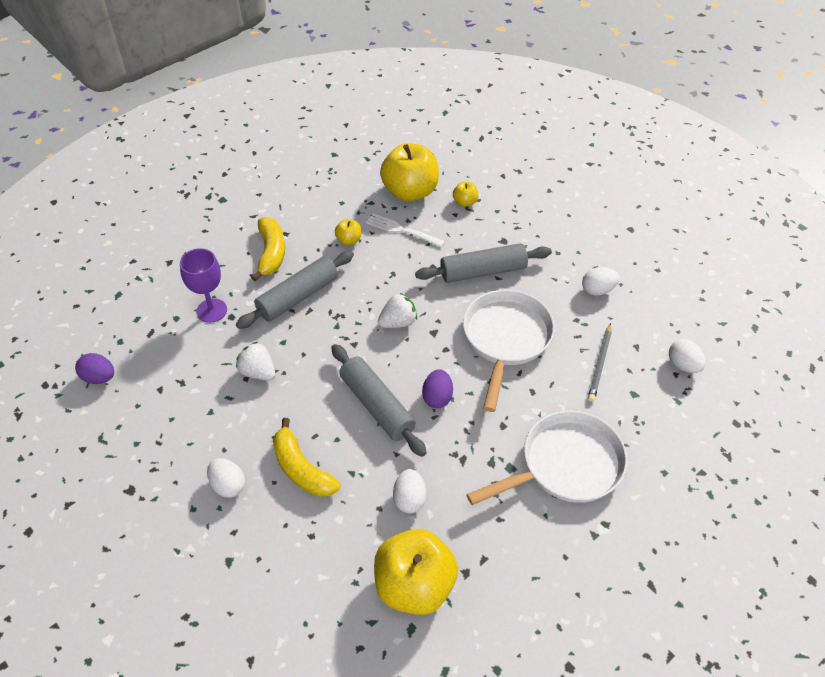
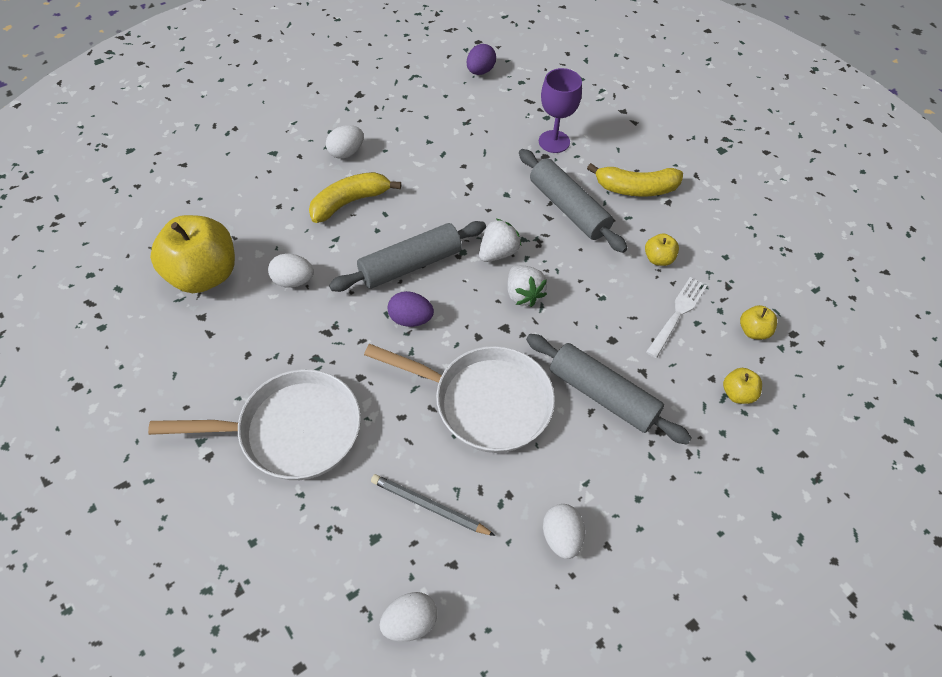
camera: 95 degrees right, 5 degrees up
white strawberry [236,342,275,381] -> white strawberry moved to [479,219,521,262]
yellow apple [380,143,439,201] -> yellow apple [740,305,777,340], size x0.44
grey rolling pin [415,243,552,283] -> grey rolling pin turned 45 degrees counterclockwise [526,334,692,445]
white pan [466,411,627,505] -> white pan turned 75 degrees counterclockwise [148,369,361,480]

